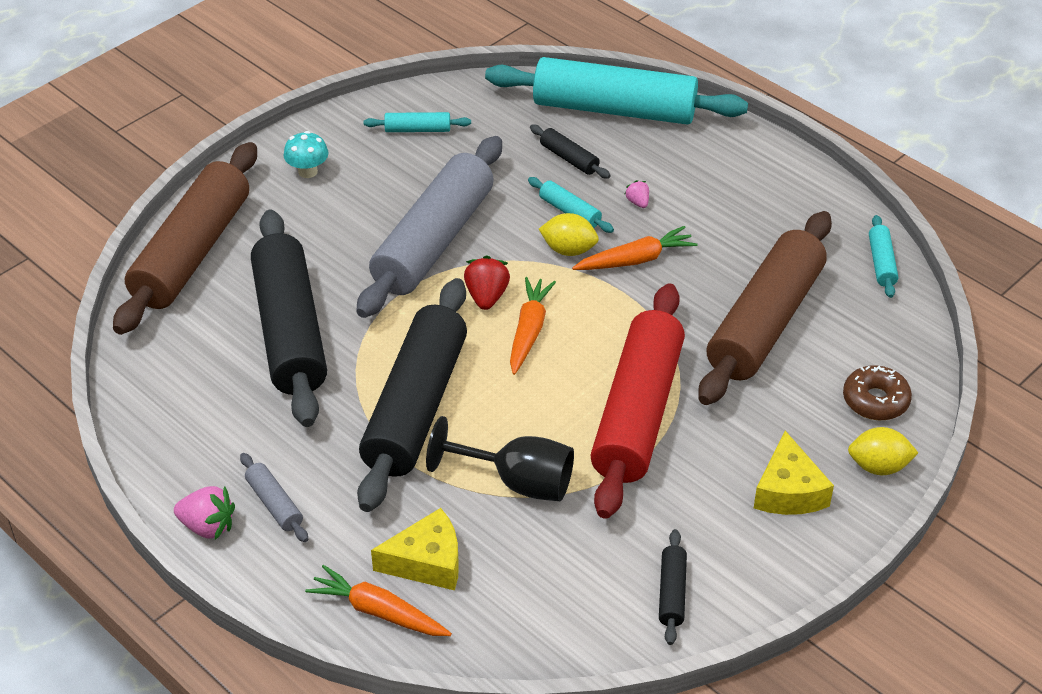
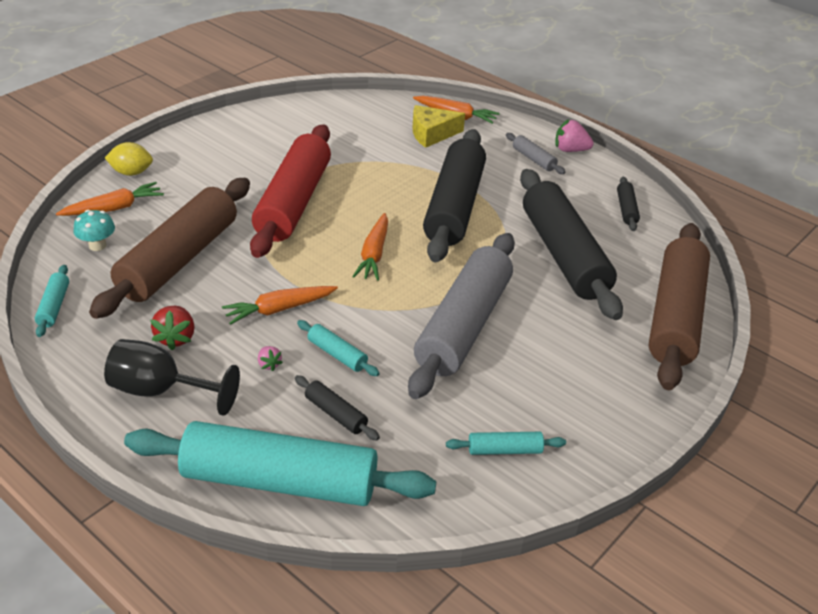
camera: 175 degrees right, 5 degrees down
turquoise mushroom [284,131,328,178] -> turquoise mushroom moved to [74,210,115,251]
black goblet [426,416,574,501] -> black goblet moved to [104,339,240,416]
red strawberry [464,256,510,310] -> red strawberry moved to [150,306,195,351]
yellow lemon [539,213,599,256] -> none
black rolling pin [659,529,687,645] -> black rolling pin moved to [617,177,640,231]
yellow cheese [754,431,834,515] -> none
brown donut [843,365,912,420] -> orange carrot [56,182,164,216]

